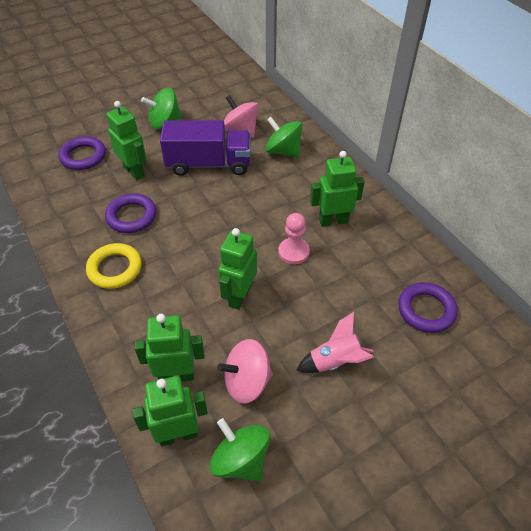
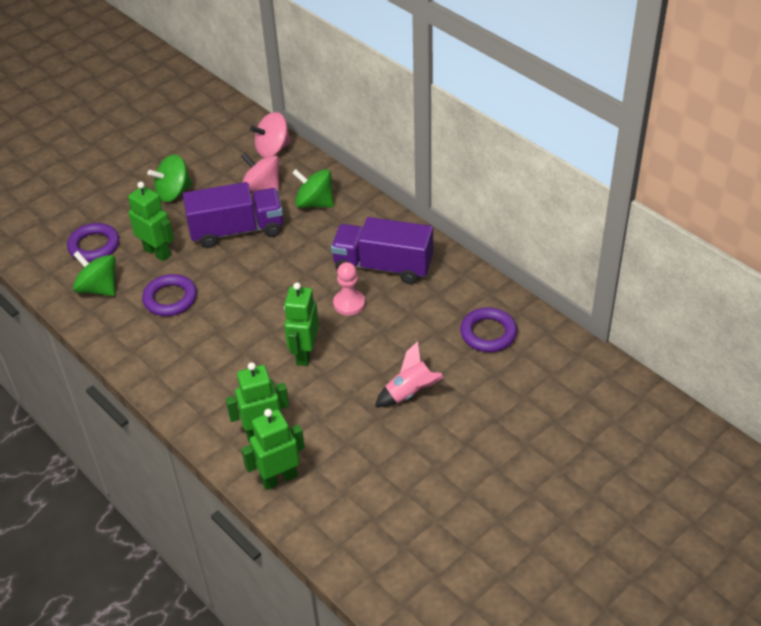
camera: 10 degrees left, 5 degrees down
yellow ring [86,243,142,289] -> none
green spinning top [210,418,270,481] -> green spinning top moved to [73,251,116,296]
pink spinning top [218,339,273,404] -> pink spinning top moved to [250,112,291,158]
green robot [310,151,365,227] -> purple truck [331,217,433,284]

